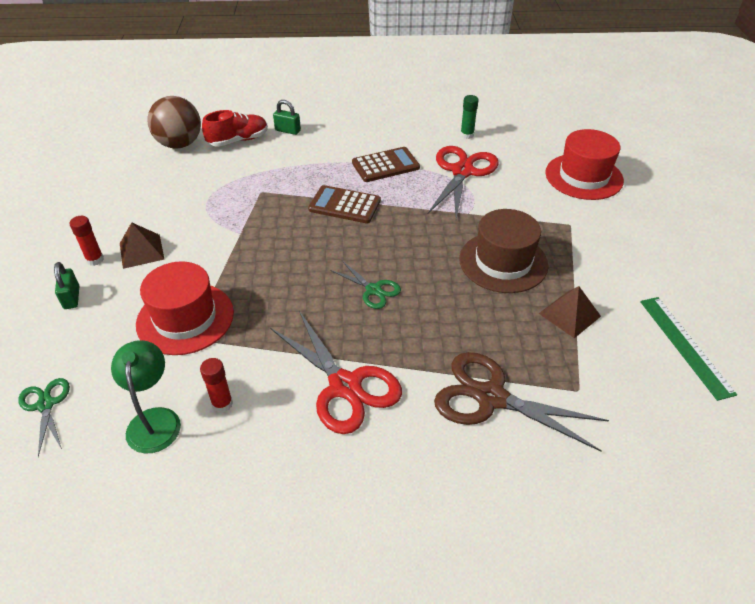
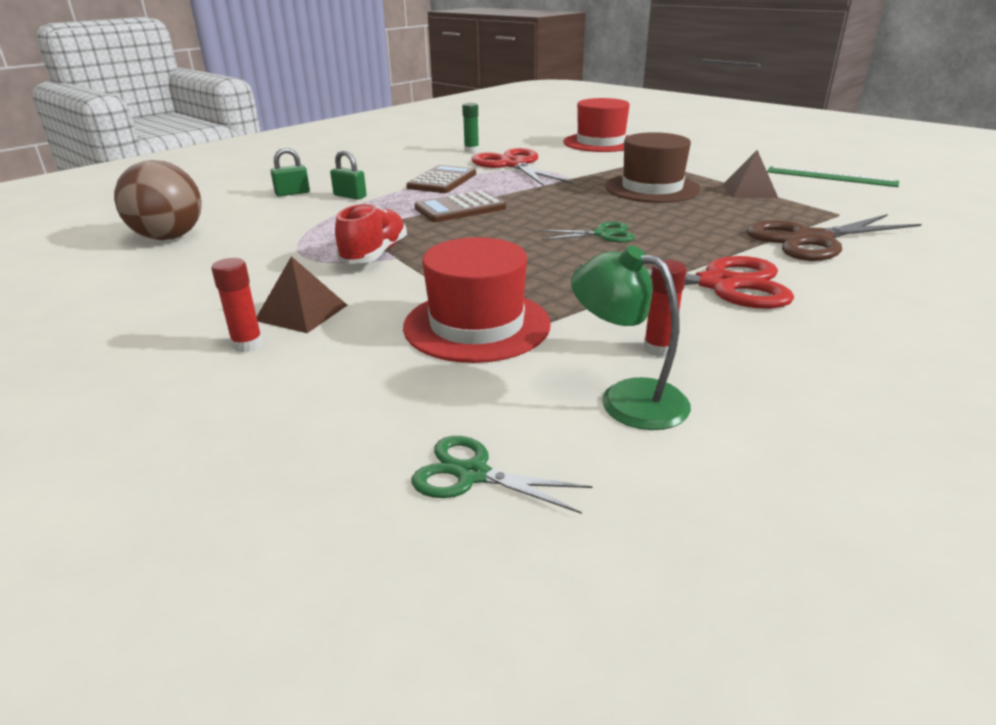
camera: 45 degrees left, 15 degrees down
green padlock [54,262,79,309] -> green padlock moved to [330,150,367,200]
red shoe [202,110,268,147] -> red shoe moved to [335,203,407,264]

